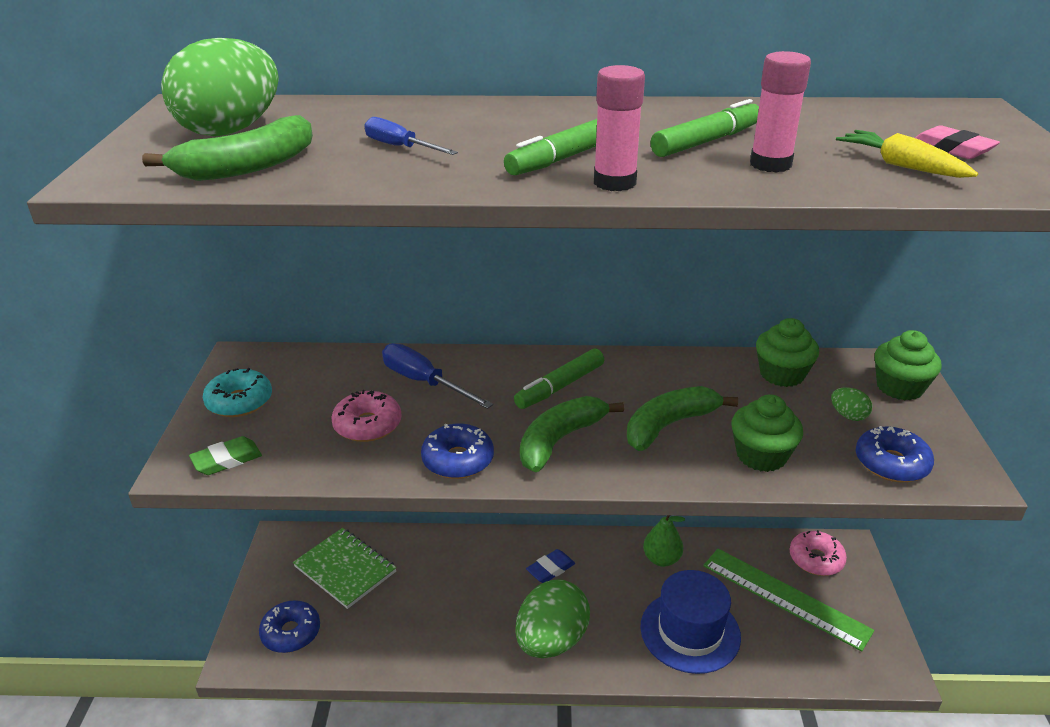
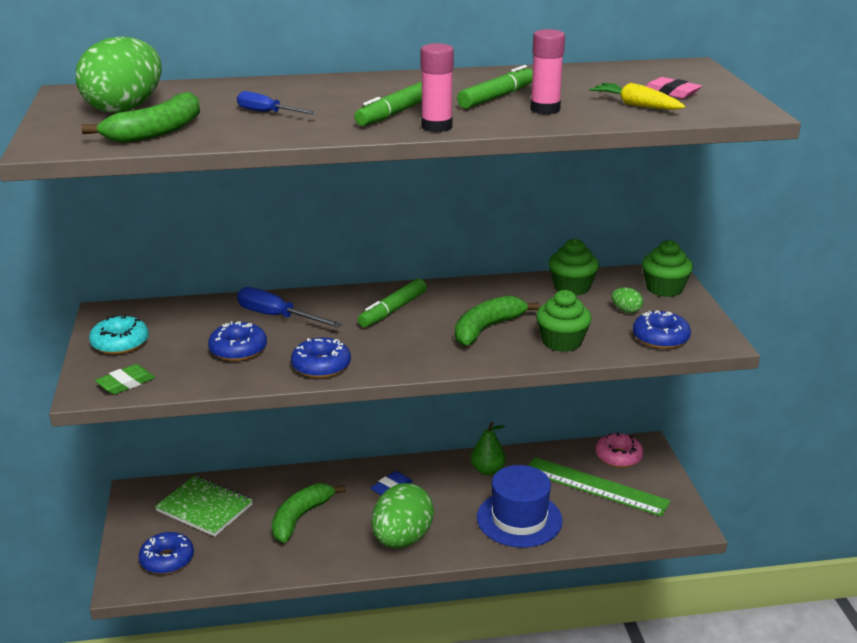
camera: 10 degrees left, 5 degrees down
pink donut [331,390,402,442] -> blue donut [208,322,267,361]
green banana [520,396,624,472] -> green banana moved to [272,483,346,543]

